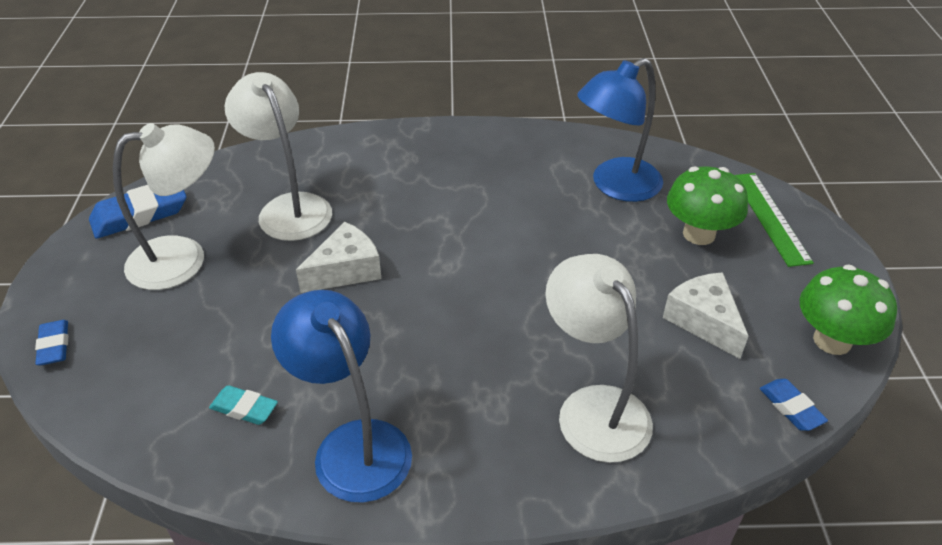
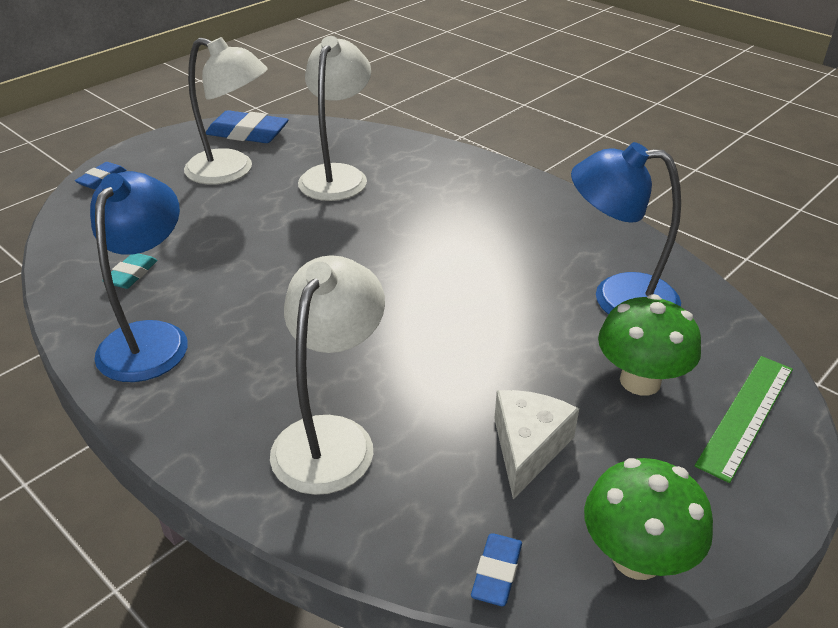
camera: 45 degrees right, 5 degrees down
turquoise eraser [209,385,278,425] -> turquoise eraser turned 45 degrees clockwise [102,253,158,289]
white cheese [296,222,382,293] -> none

